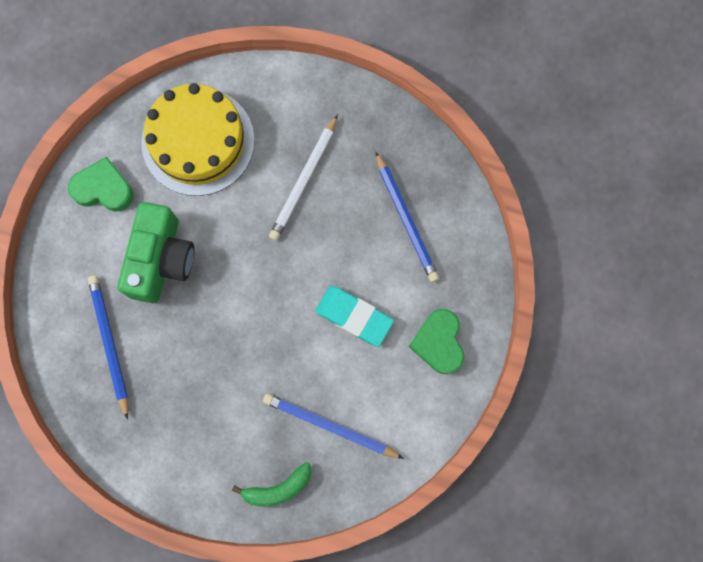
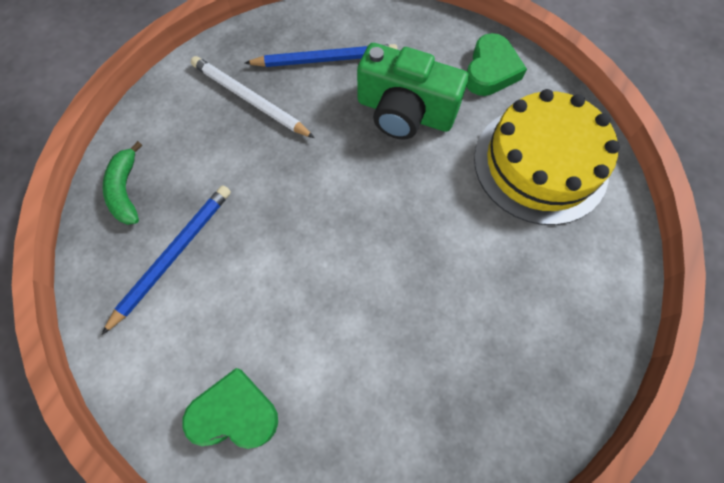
camera: 100 degrees right, 10 degrees down
white pencil [269,114,338,241] -> white pencil moved to [191,56,315,138]
turquoise eraser [315,286,394,347] -> none
blue pencil [375,151,439,282] -> none

